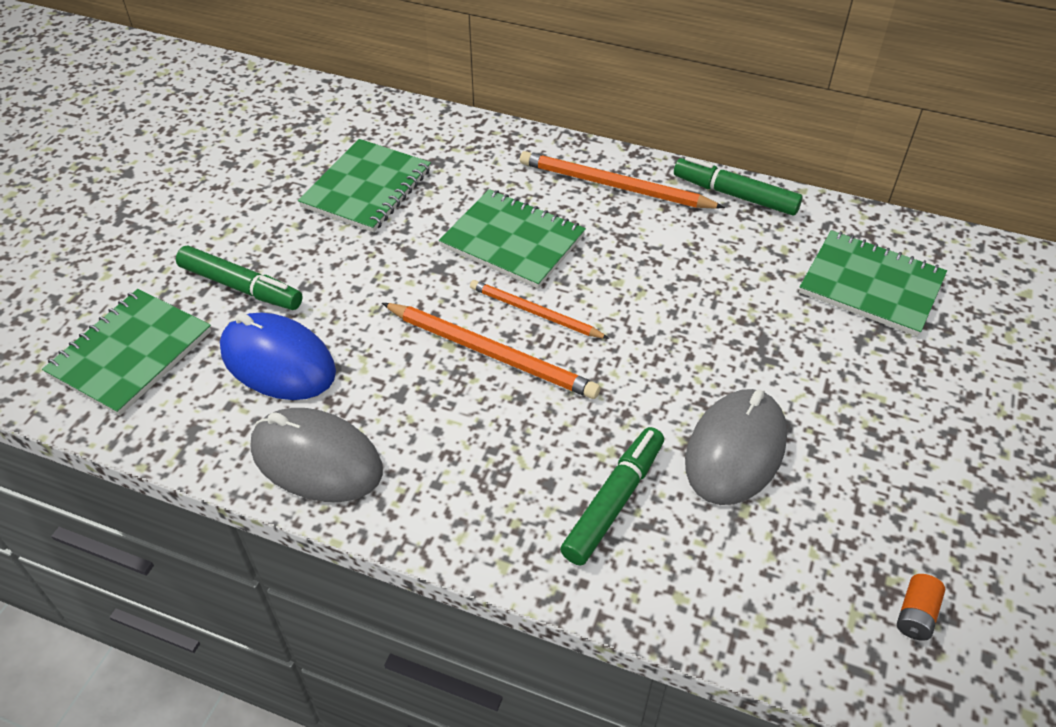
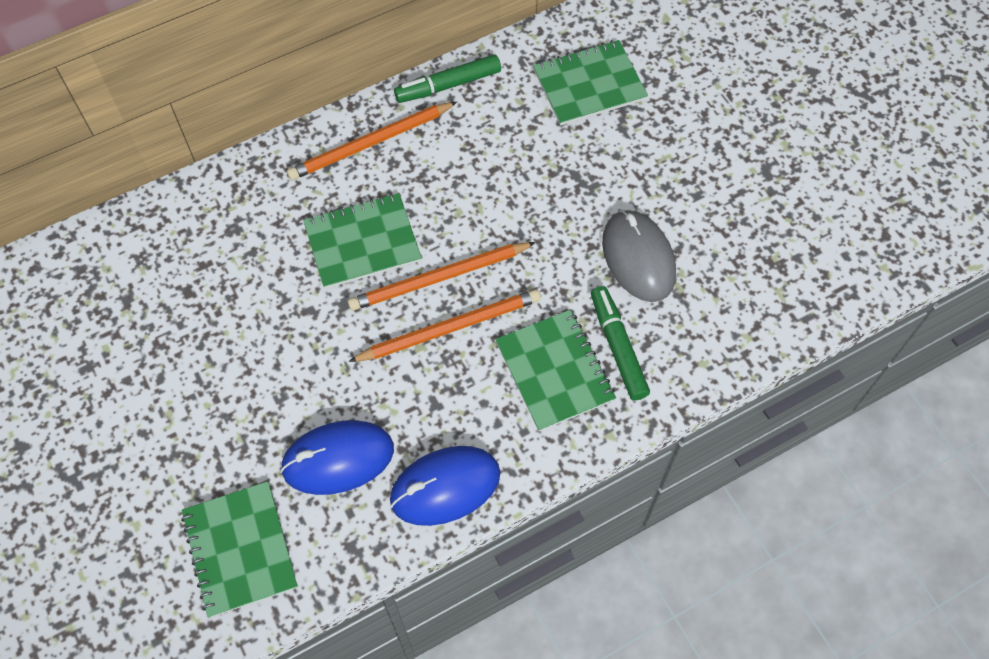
camera: 50 degrees left, 15 degrees up
green marker [176,246,303,310] -> none
grey mouse [251,408,383,502] -> blue mouse [390,446,500,526]
green notebook [298,139,431,232] -> green notebook moved to [495,310,616,431]
orange pencil [470,280,609,339] -> orange pencil [348,242,536,311], size x1.54
orange battery [897,574,945,641] -> none

